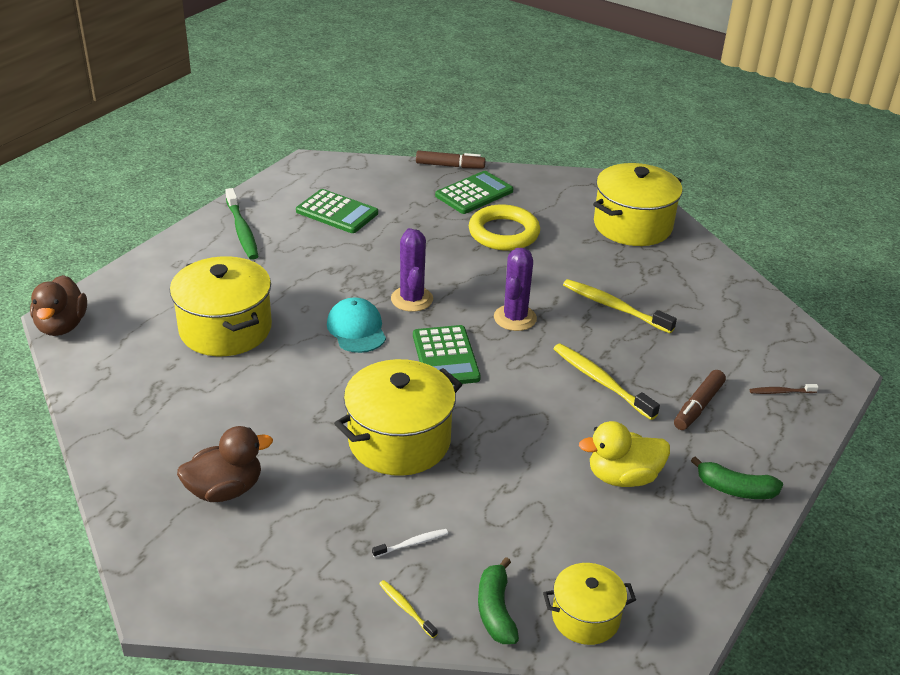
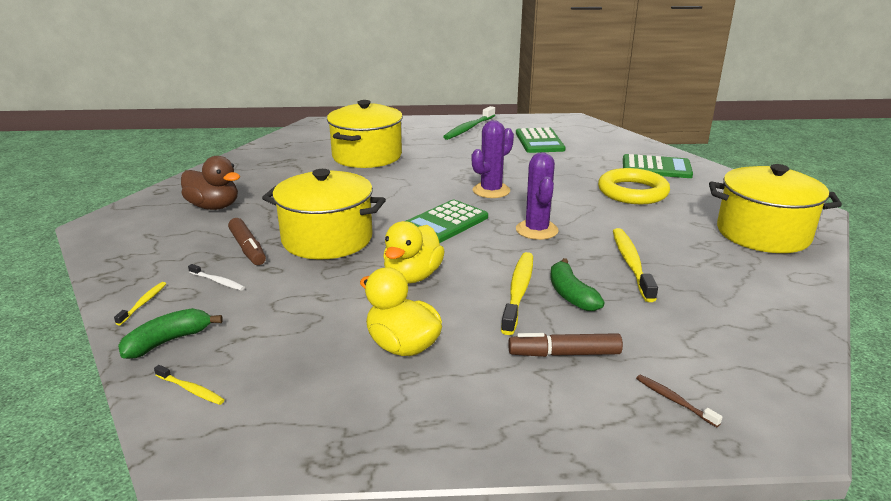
camera: 55 degrees right, 10 degrees down
brown duck [30,275,87,336] -> none
turquoise cap [327,297,386,353] -> none
brown marker [416,150,486,168] -> brown marker moved to [228,218,266,265]
purple cactus [494,248,537,331] -> purple cactus turned 75 degrees counterclockwise [516,152,559,240]
yellow pot [543,563,636,645] -> yellow toothbrush [154,365,225,405]
green banana [691,456,783,499] -> green banana moved to [550,258,605,311]
none -> yellow duck [383,221,445,284]

